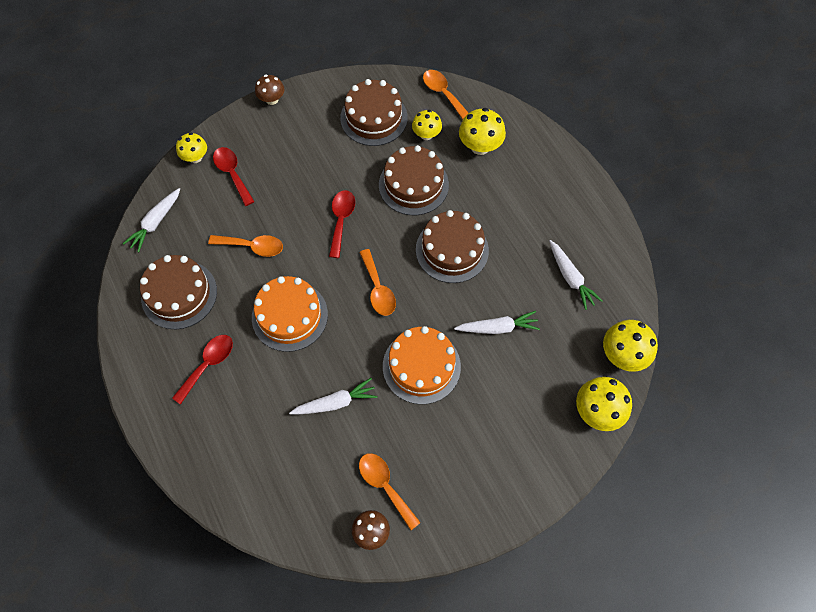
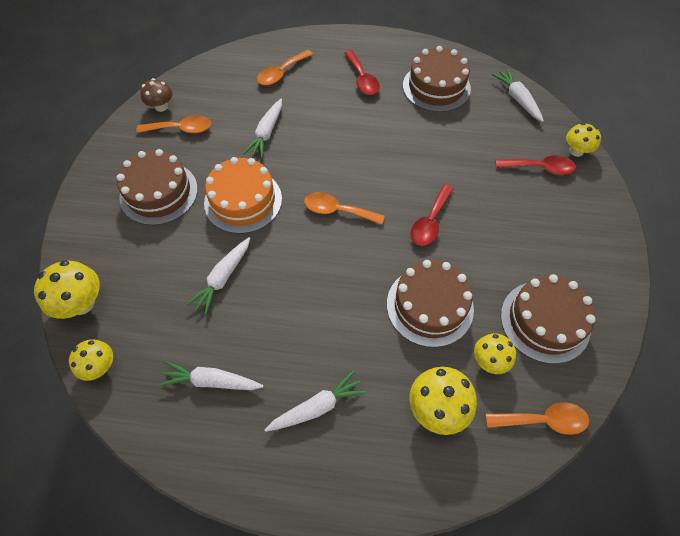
camera: 125 degrees right, 5 degrees down
orange spoon [208,235,283,257] -> orange spoon moved to [257,50,313,86]
orange cake [252,276,328,352] -> none
brown mushroom [255,75,284,105] -> none
red spoon [329,190,355,258] -> red spoon turned 75 degrees clockwise [411,184,453,246]
brown cake [416,210,489,283] -> brown cake moved to [117,149,198,225]
yellow mushroom [603,320,658,372] -> yellow mushroom [69,339,113,381], size x0.66
none -> white carrot [265,370,366,432]

